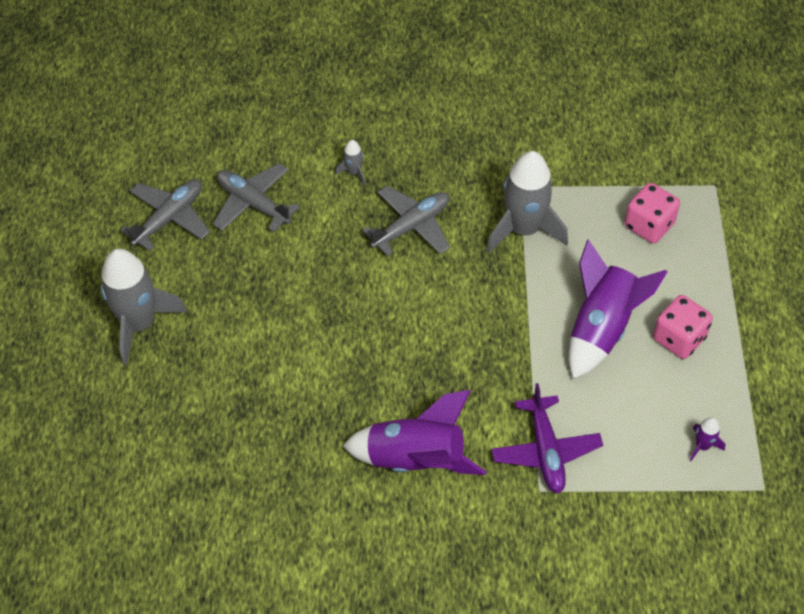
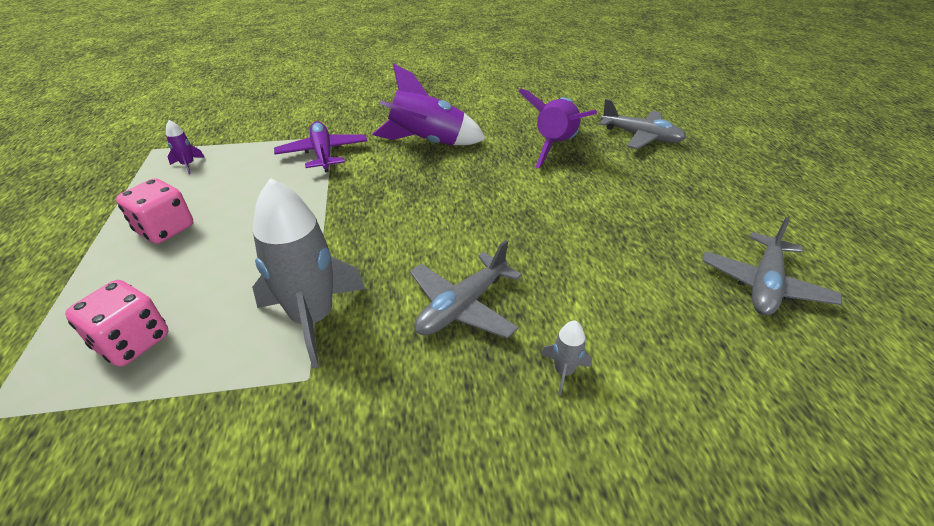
camera: 170 degrees right, 15 degrees down
grey rocket [101,249,187,365] -> none
grey plane [213,163,300,232] -> grey plane moved to [599,99,686,149]
purple rocket [569,239,668,379] -> purple rocket moved to [518,89,597,168]

